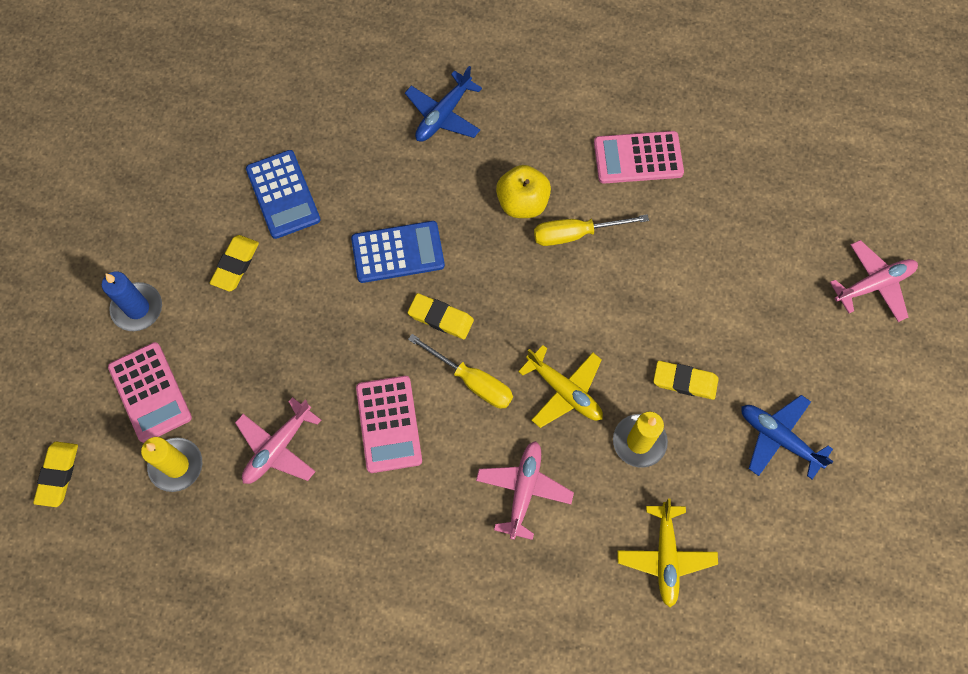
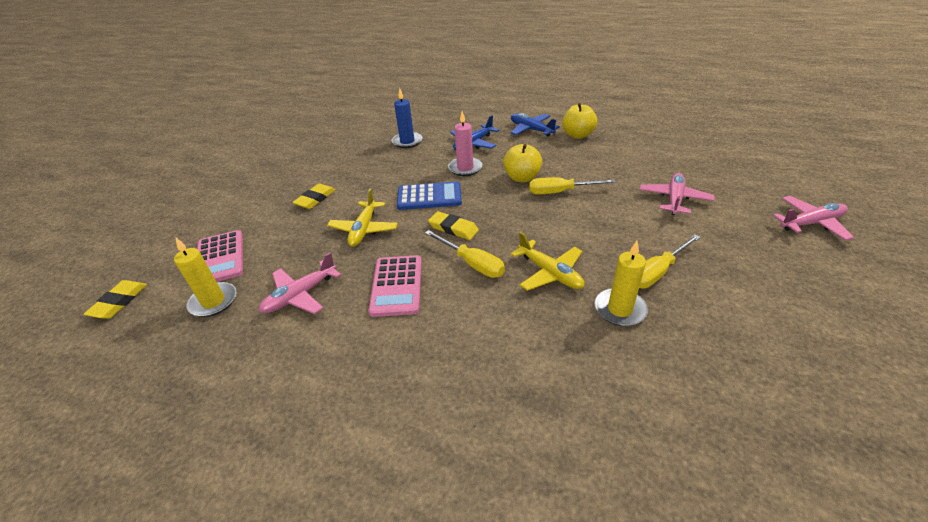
camera: 10 degrees right, 30 degrees down
blue candle [102,272,162,331] -> blue candle moved to [392,88,422,148]
blue calculator [246,150,321,239] -> none
pink plane [476,441,574,540] -> pink plane moved to [640,173,714,215]
pink calculator [594,131,684,184] -> none
yellow plane [617,499,718,608] -> yellow plane moved to [327,189,398,247]
yellow eraser [653,361,719,400] -> yellow screwdriver [639,234,701,289]
blue plane [741,395,834,479] -> blue plane moved to [511,113,560,137]
none -> pink candle [448,111,482,176]
none -> yellow apple [562,103,597,139]

